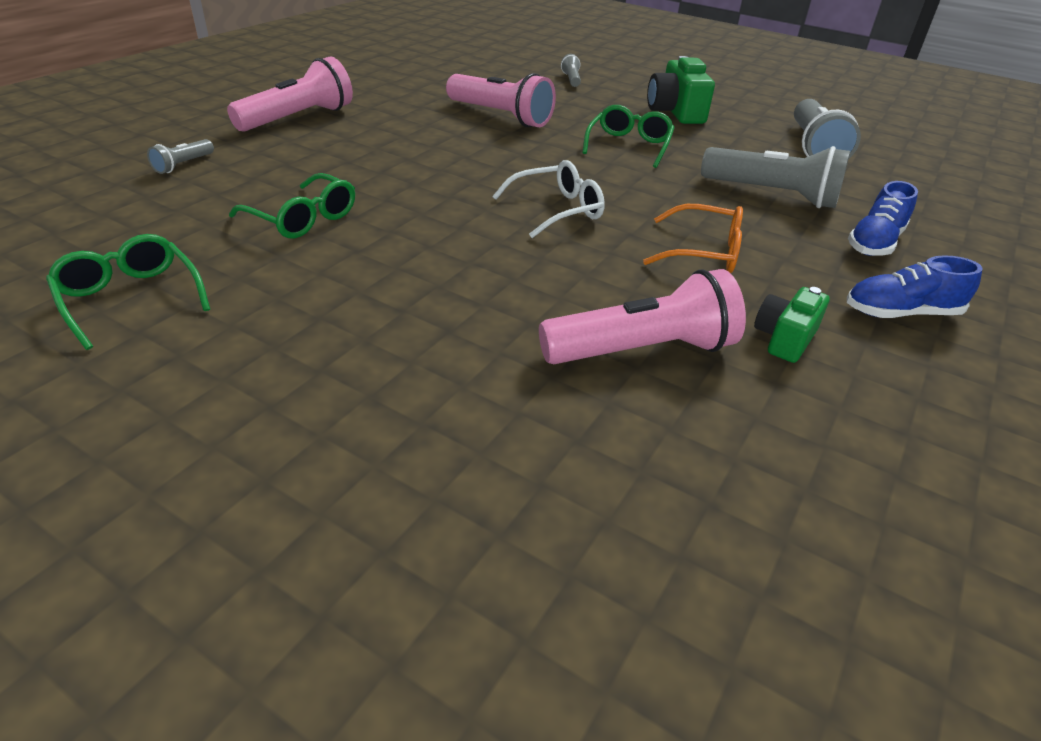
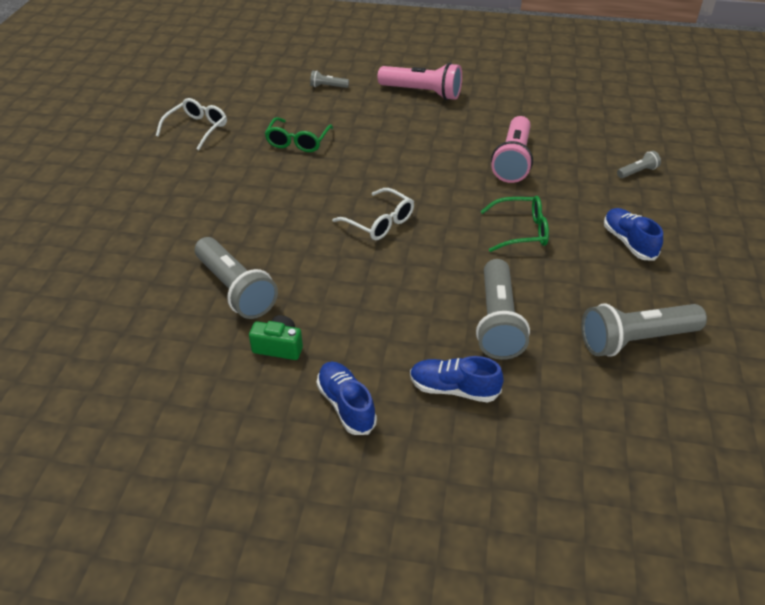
camera: 70 degrees right, 5 degrees up
green glasses [46,234,210,350] -> white glasses [156,98,227,150]
pink flashlight [539,269,746,364] -> grey flashlight [195,237,278,319]
orange glasses [643,204,743,273] -> none
green camera [647,56,715,124] -> blue shoe [604,208,663,261]

